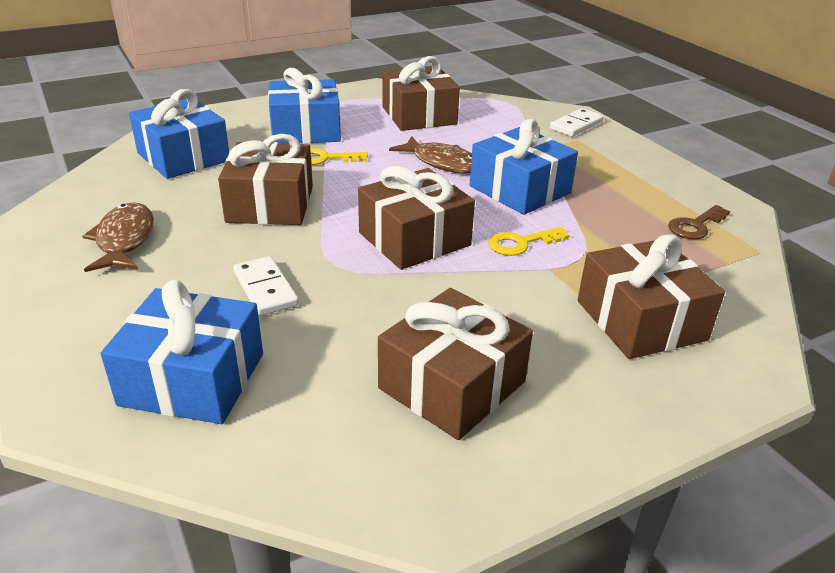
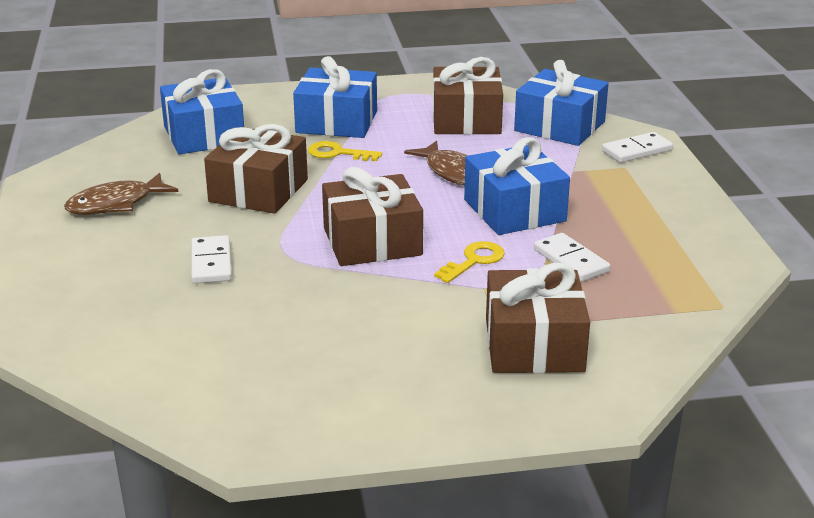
camera: 20 degrees right, 5 degrees down
brown fish [82,202,154,272] -> brown fish turned 135 degrees counterclockwise [64,173,178,215]
blue gift [101,280,263,424] -> blue gift moved to [514,60,609,146]
brown gift [378,288,533,440] -> none
yellow key [488,227,570,256] -> yellow key turned 135 degrees clockwise [434,241,505,283]
brown key [668,205,730,239] -> none
none -> white domino [534,233,610,282]

